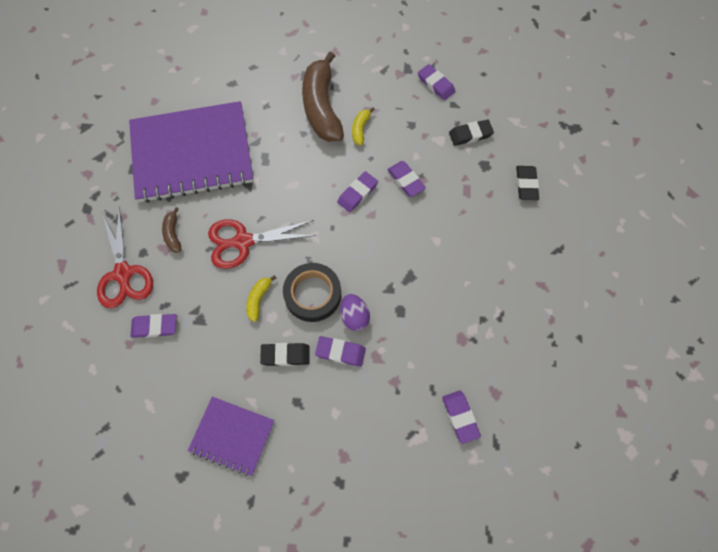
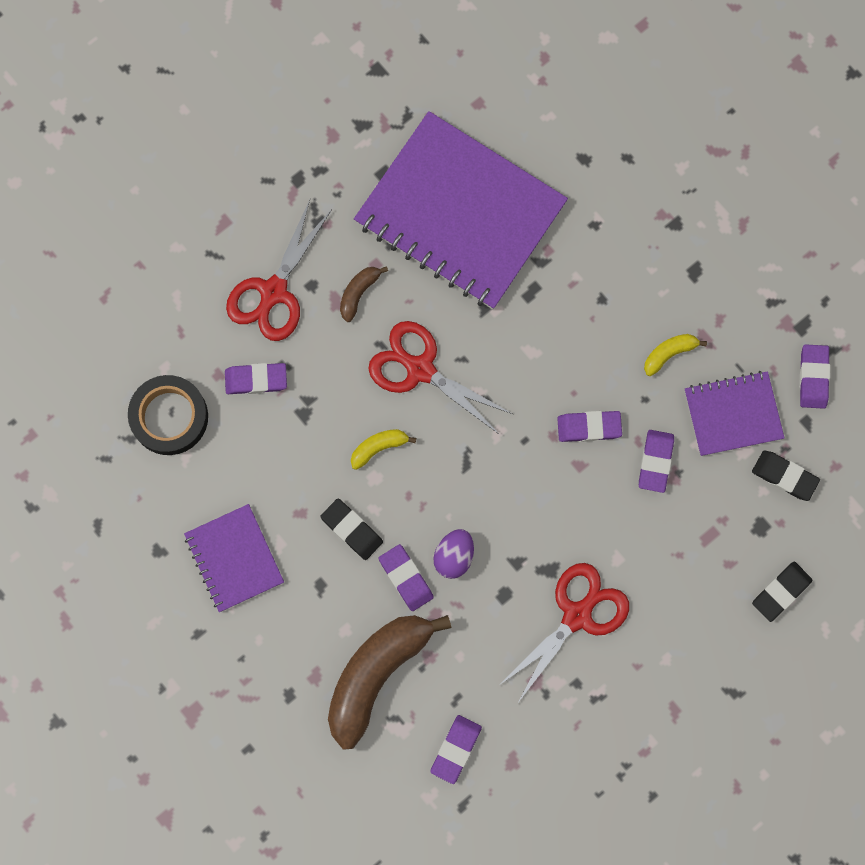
camera: 45 degrees right, 10 degrees up
purple eraser [130,314,176,338] -> purple eraser turned 45 degrees counterclockwise [225,363,287,394]
black tape [283,263,341,322] -> black tape moved to [128,375,208,455]
brown banana [302,51,344,142] -> brown banana moved to [328,615,452,750]
none -> red scissors [498,563,629,701]
none -> purple notebook [685,371,784,456]

